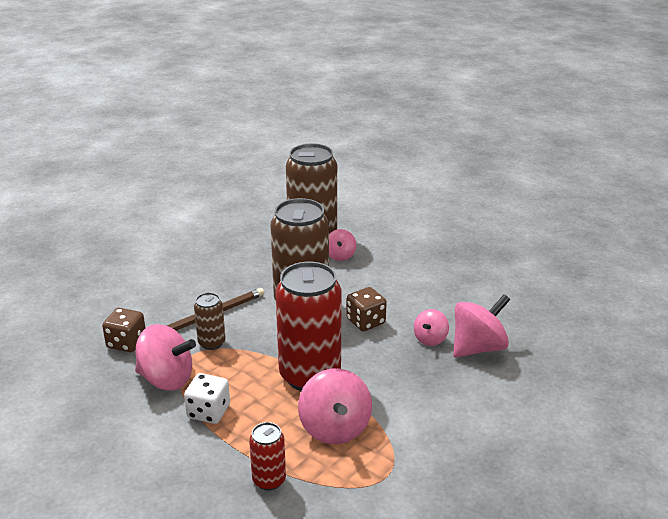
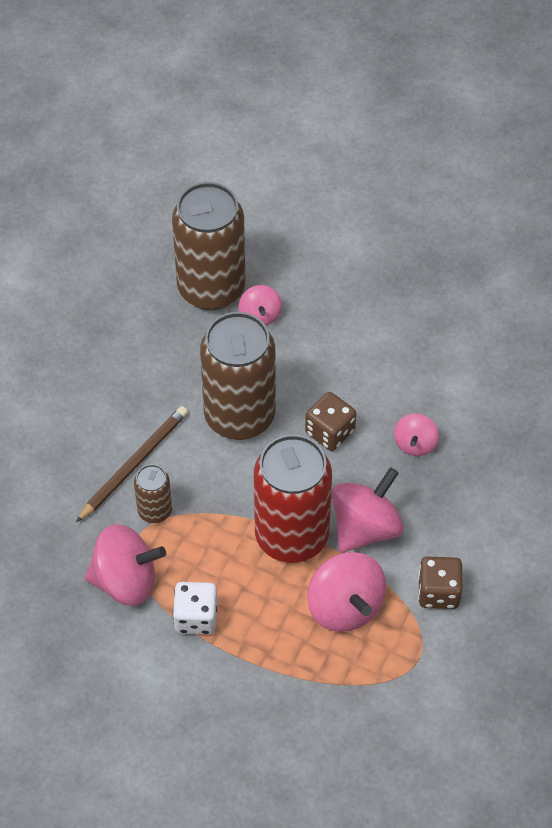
camera: 15 degrees left, 25 degrees up
brown dice [102,308,145,352] -> brown dice moved to [418,557,463,609]
red can [249,422,286,490] -> none
pink spinning top [453,294,510,358] -> pink spinning top moved to [332,467,404,553]

